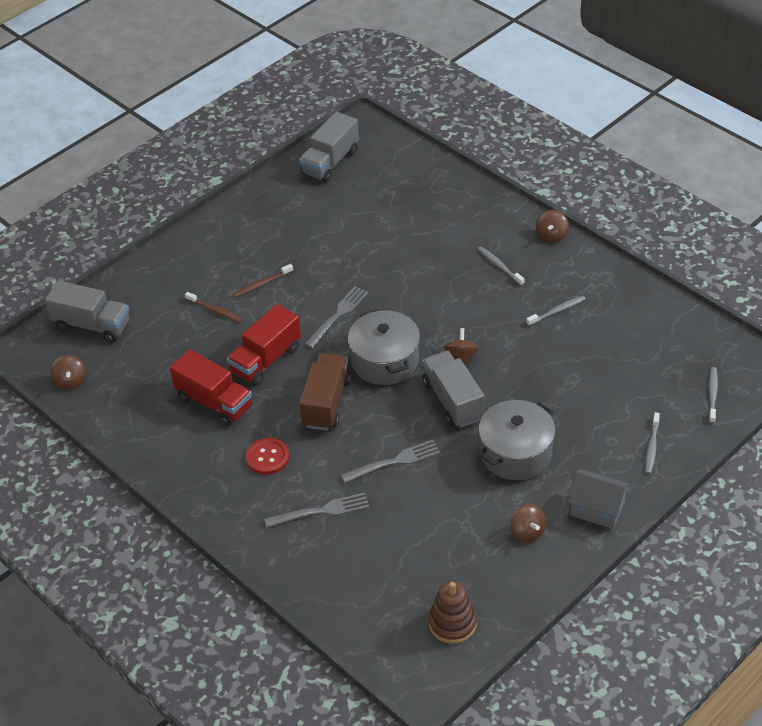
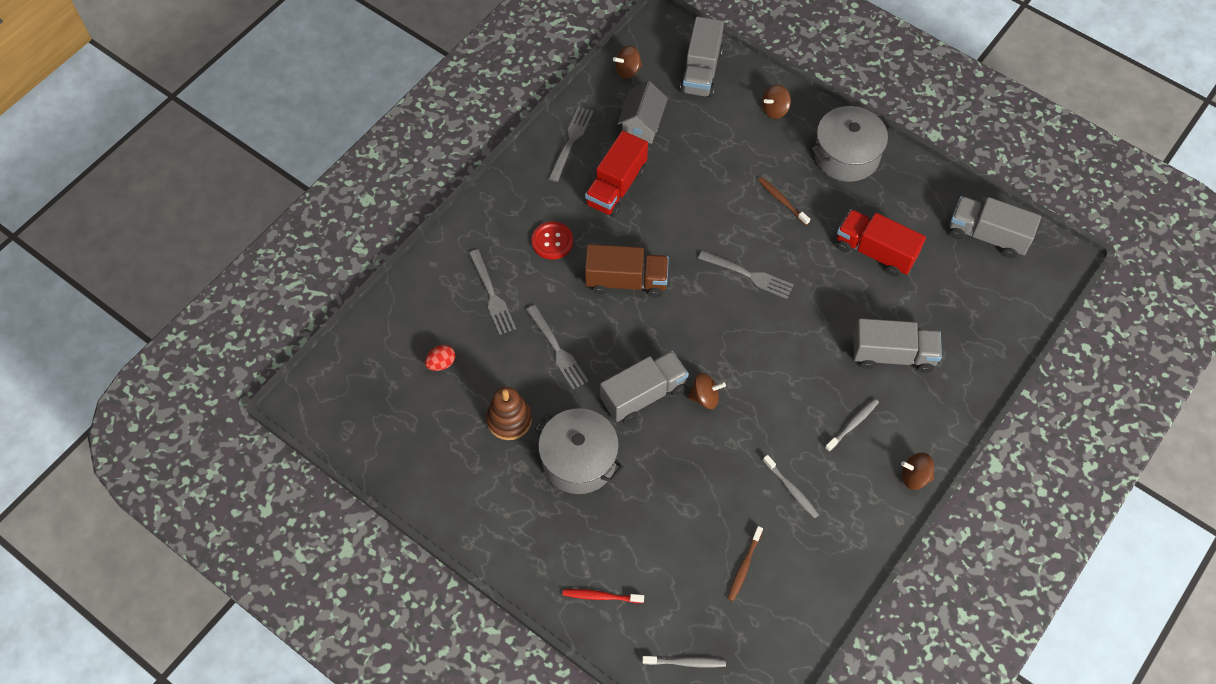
camera: 80 degrees right, 15 degrees up
brown toothbrush [185,292,243,323] -> brown toothbrush moved to [727,526,763,601]
red truck [227,304,301,386] -> red truck moved to [837,209,926,277]
grey pot [348,309,420,385] -> grey pot moved to [811,106,892,182]
brown stacking toy [429,581,477,644] -> brown stacking toy moved to [486,387,532,440]
brown spinning top [510,504,546,543] -> brown spinning top moved to [762,84,791,119]
grey house [568,469,631,529] -> grey house moved to [617,81,668,144]
grey toothbrush [645,412,660,474] -> red toothbrush [563,589,644,603]
none -> red egg [425,345,455,371]
none -> grey fork [549,106,593,182]
none -> grey truck [854,318,942,373]

